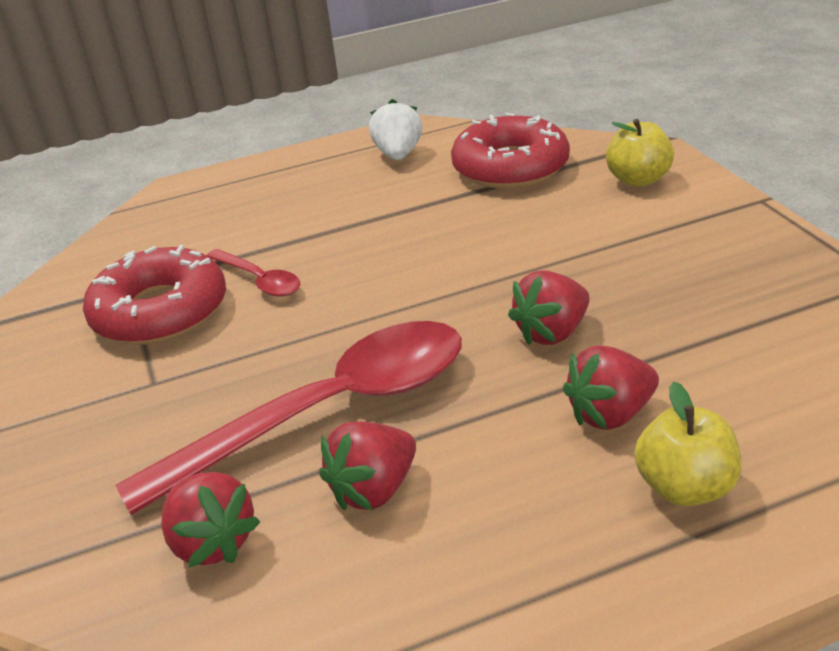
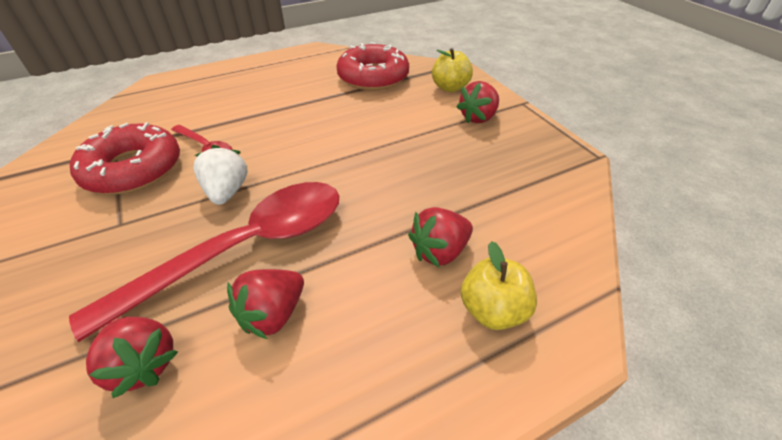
camera: 10 degrees left, 10 degrees up
white strawberry [369,99,422,160] -> white strawberry moved to [193,145,247,205]
red strawberry [508,270,590,345] -> red strawberry moved to [457,81,499,123]

